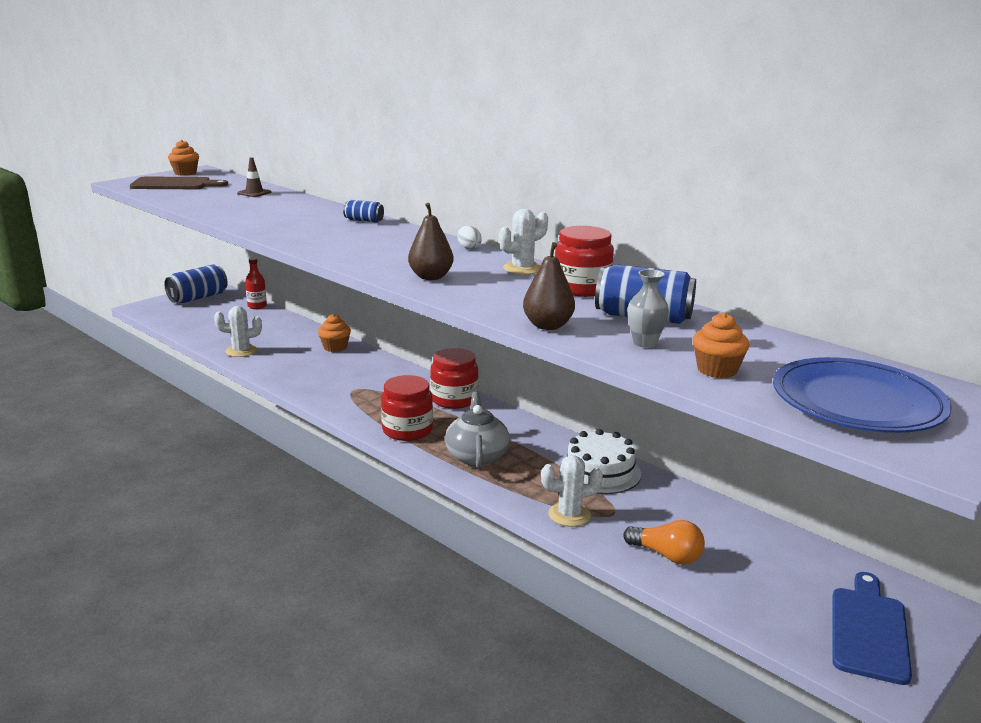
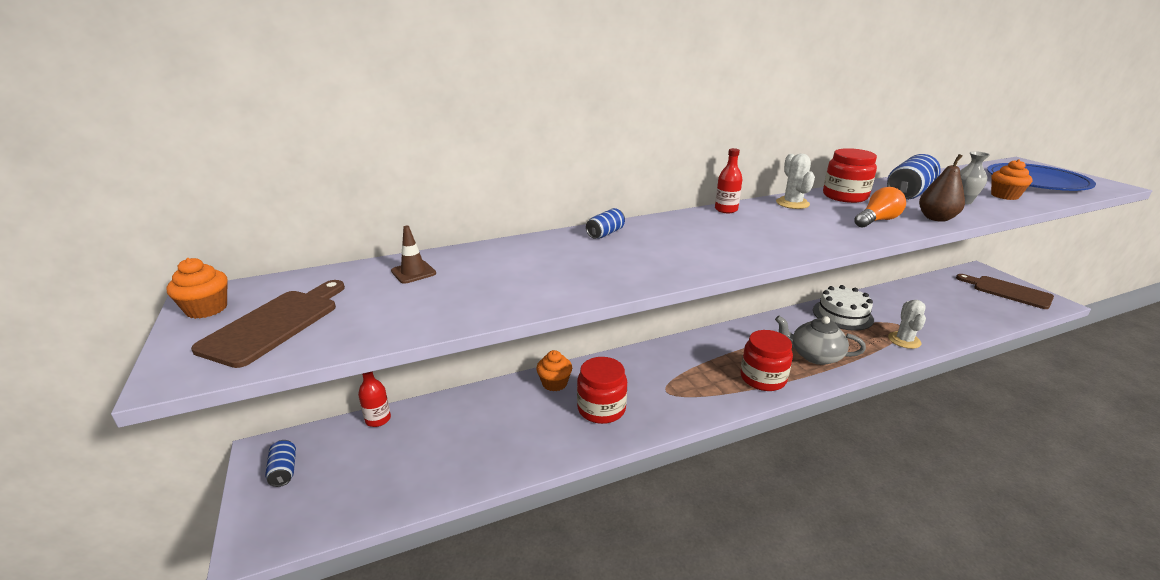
camera: 65 degrees left, 5 degrees up
blue can [164,265,228,303] -> blue can [265,440,296,487], size x0.53
white cactus [214,306,262,357] -> none
brown pear [408,203,454,280] -> none
red jar [430,348,478,409] -> red jar moved to [577,357,627,424]
white egg [457,226,482,249] -> red bottle [715,148,743,213]
orange light bulb [623,520,705,565] -> orange light bulb moved to [854,187,906,227]
blue cutting board [832,572,912,685] -> brown cutting board [956,274,1054,309]

